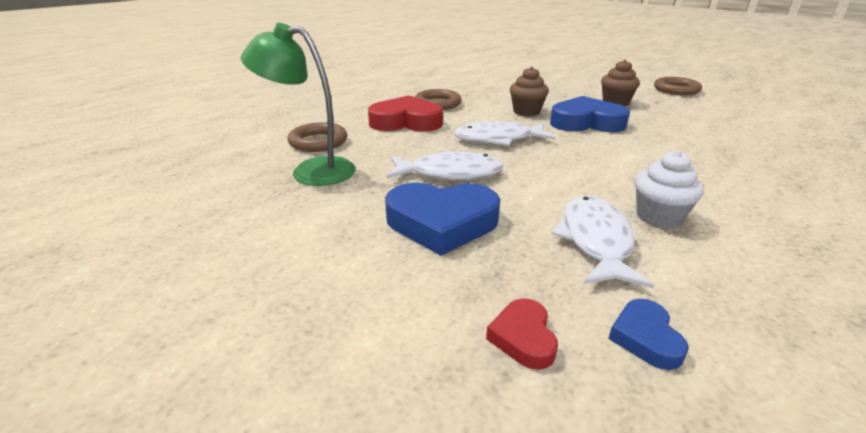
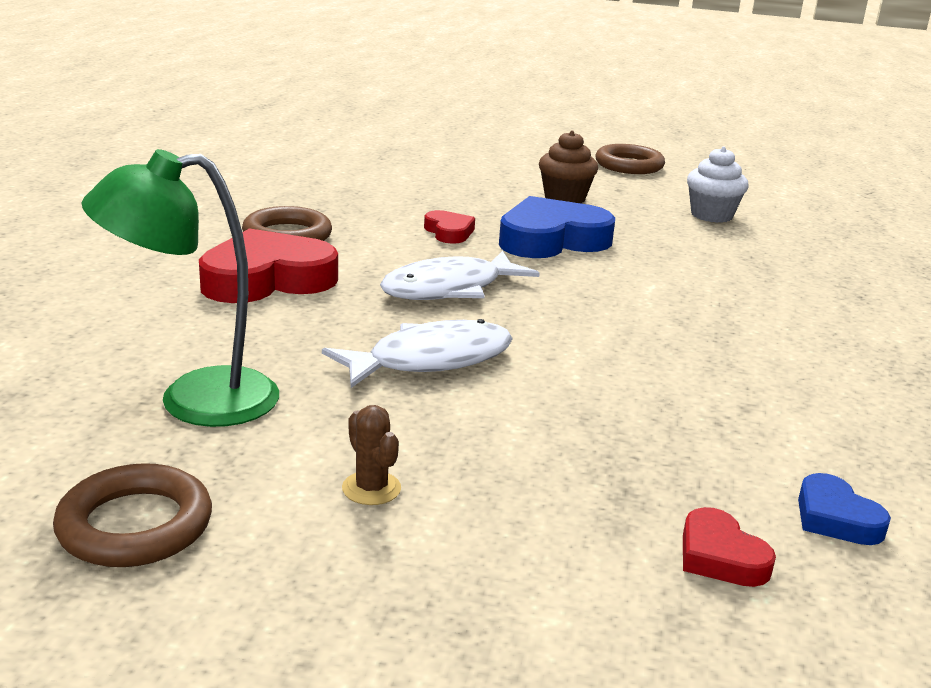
camera: 30 degrees left, 5 degrees down
brown ring [288,122,347,152] -> brown ring moved to [53,463,212,567]
blue heart [385,182,500,256] -> none
brown cupcake [510,67,549,116] -> red heart [424,210,475,244]
white fish [551,196,654,288] -> none
white cupcake [635,150,704,228] -> white cupcake moved to [687,147,749,223]
none -> brown cactus [342,405,401,505]

